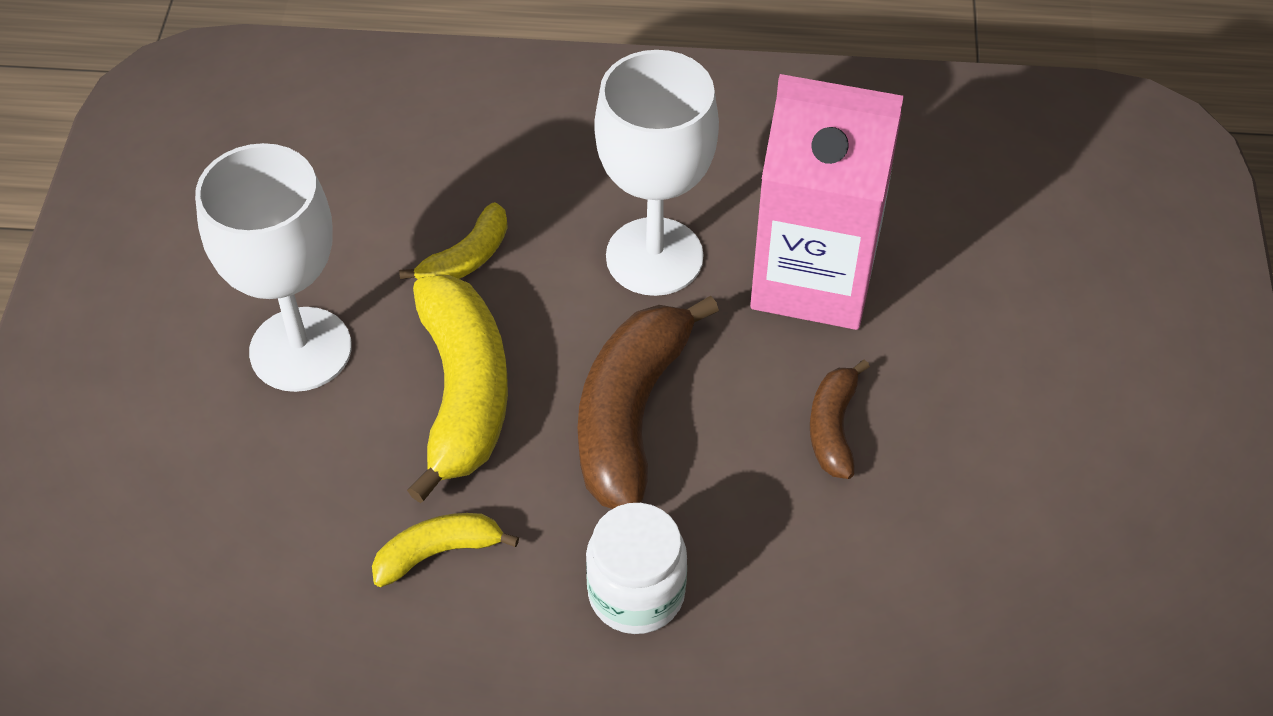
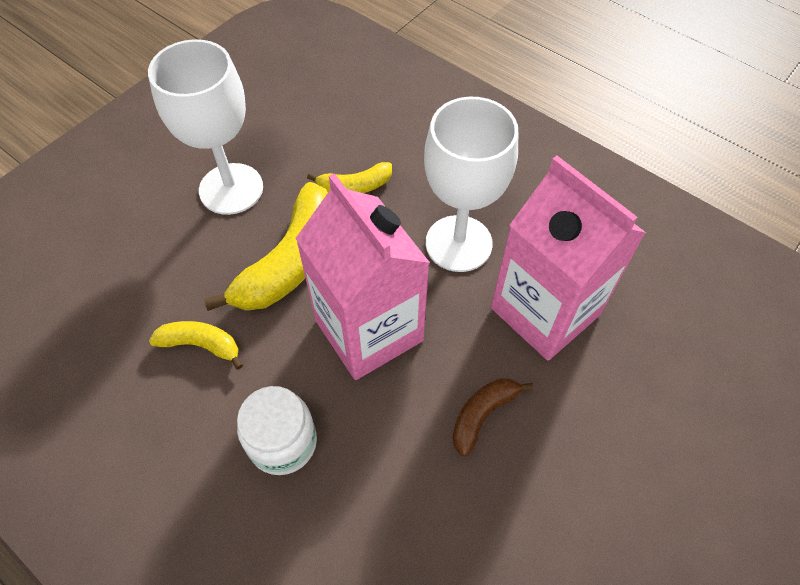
camera: 35 degrees right, 5 degrees up
brown banana [578,296,719,509] -> pink carton [295,173,430,380]

